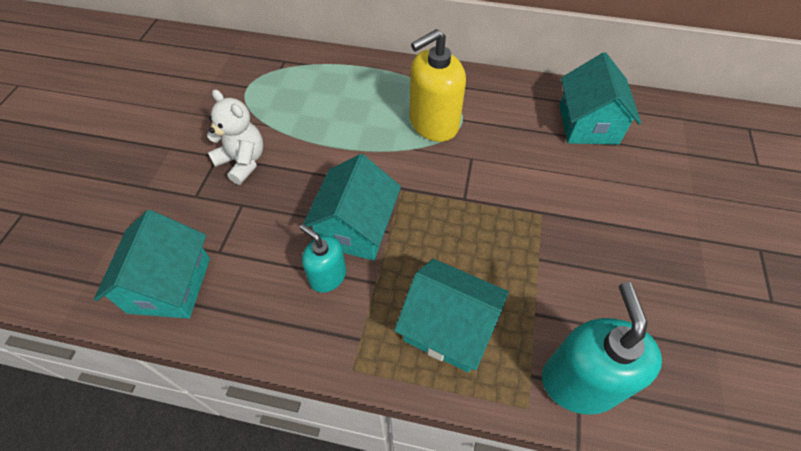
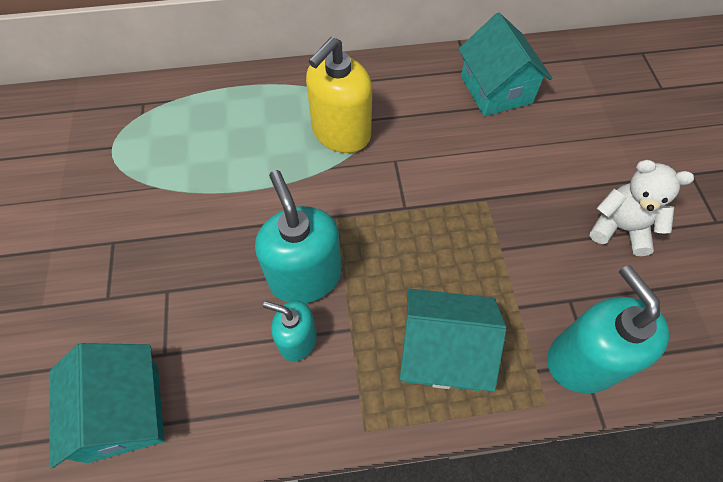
camera: 20 degrees left, 5 degrees up
white teddy bear [207,89,264,185] -> white teddy bear moved to [590,160,694,256]
turquoise house [303,154,401,261] -> turquoise soap dispenser [255,170,342,303]

